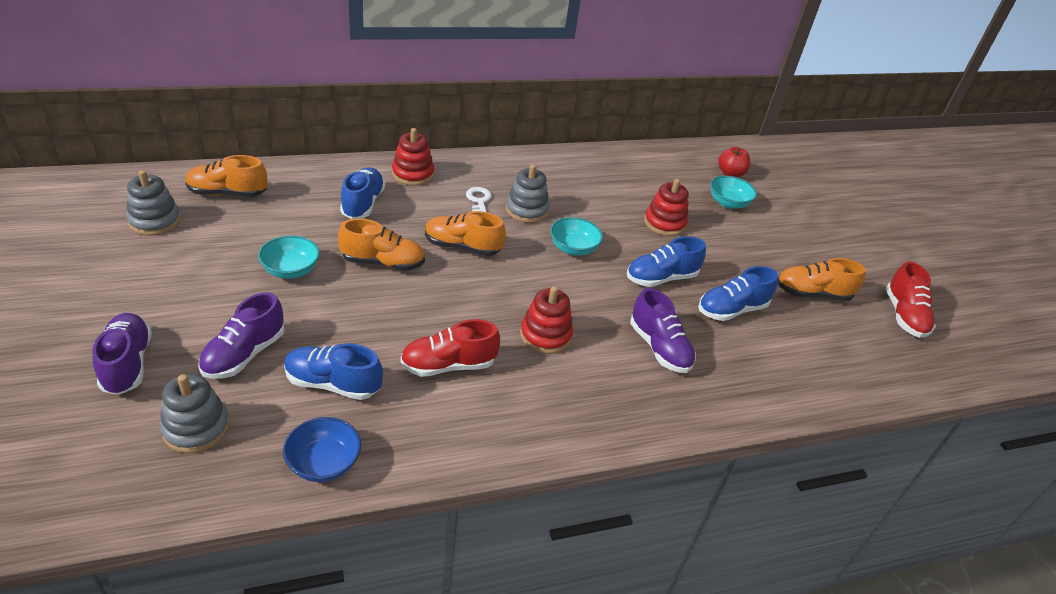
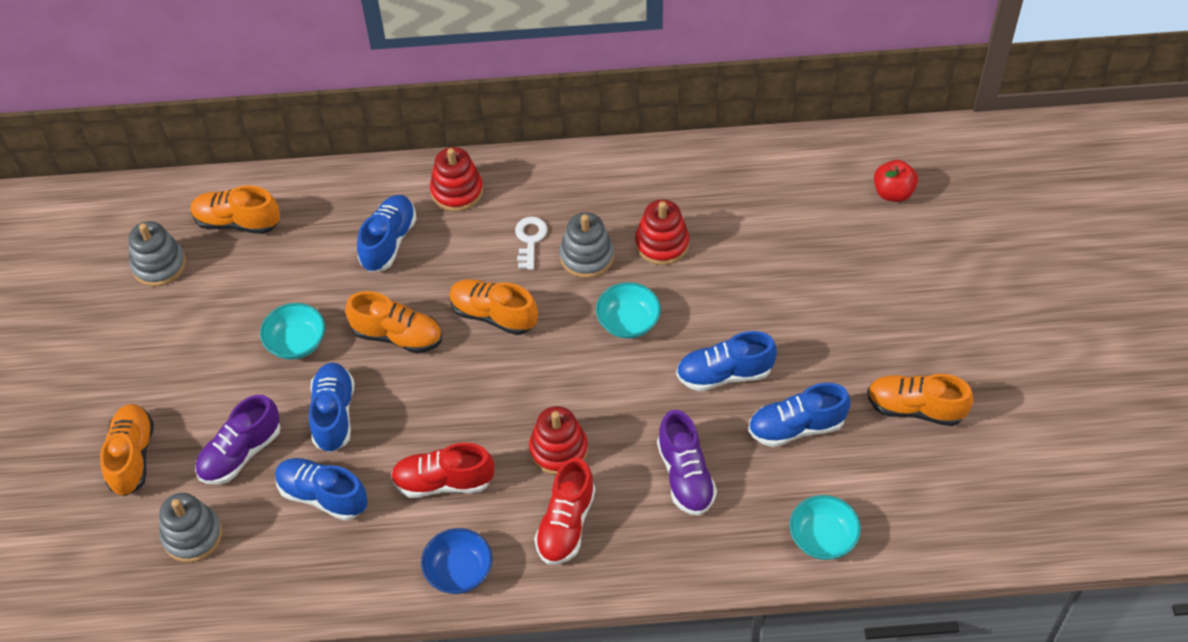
camera: 20 degrees right, 15 degrees up
purple shoe [92,313,152,395] -> orange shoe [100,404,154,496]
blue bowl [283,417,361,482] -> blue bowl moved to [421,528,492,594]
red stacking toy [644,179,689,236] -> red stacking toy moved to [635,200,689,265]
turquoise bowl [710,176,757,209] -> turquoise bowl moved to [789,495,861,560]
red shoe [886,261,936,338] -> red shoe moved to [534,458,595,565]
none -> blue shoe [309,362,354,452]

